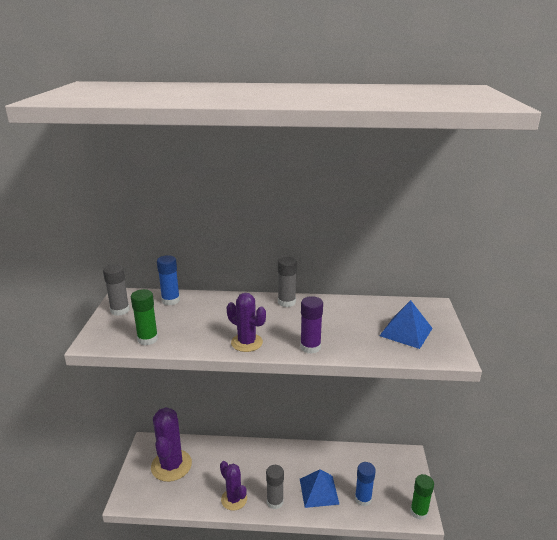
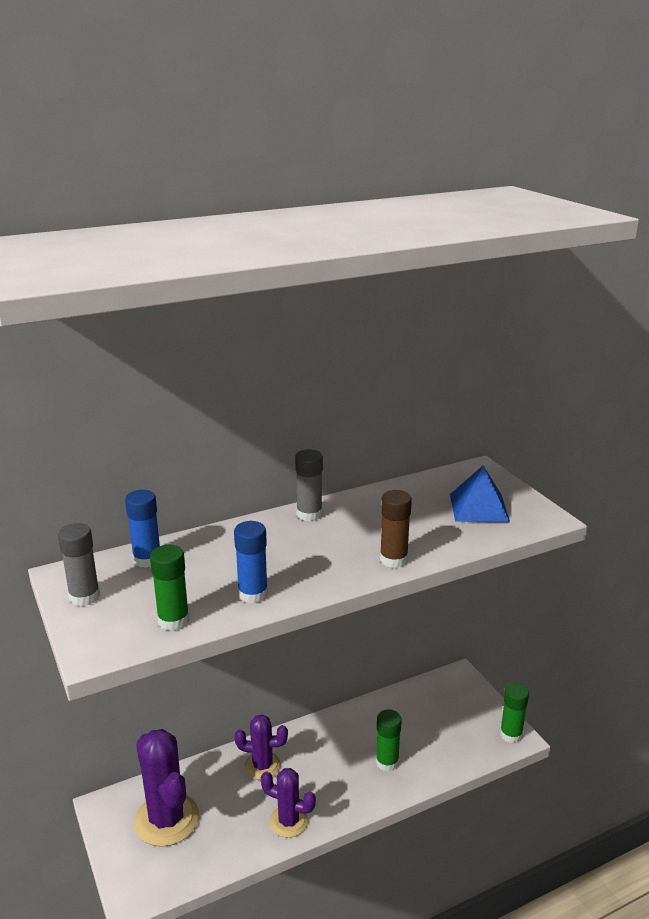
camera: 30 degrees left, 0 degrees up
purple cactus [227,293,266,352] -> purple cactus moved to [234,714,288,780]
grey glue stick [266,465,284,509] -> none
purple glue stick [300,296,323,354] -> brown glue stick [380,490,412,568]
blue pyramid [300,469,340,508] -> green glue stick [376,709,402,771]
blue glue stick [355,462,376,506] -> blue glue stick moved to [234,521,268,604]

